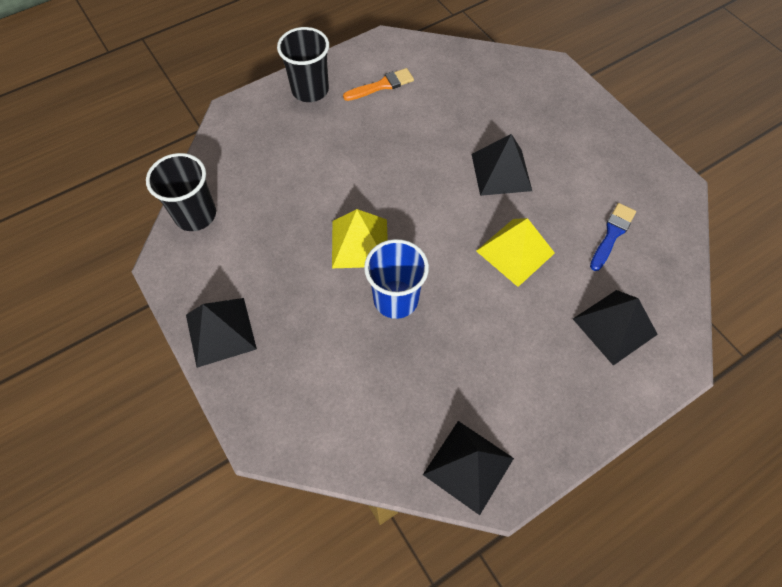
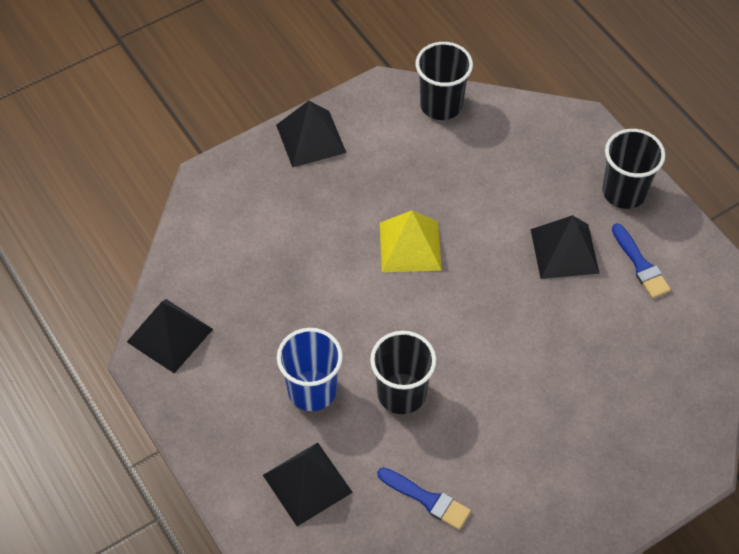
camera: 90 degrees right, 5 degrees down
orange brush [343,68,414,101] -> blue brush [612,223,671,298]
blue cup [364,239,429,319] -> blue cup moved to [277,328,343,411]
black pyramid [471,134,532,196] -> black pyramid moved to [531,215,600,279]
yellow pyramid [476,218,555,287] -> black cup [370,331,436,414]

